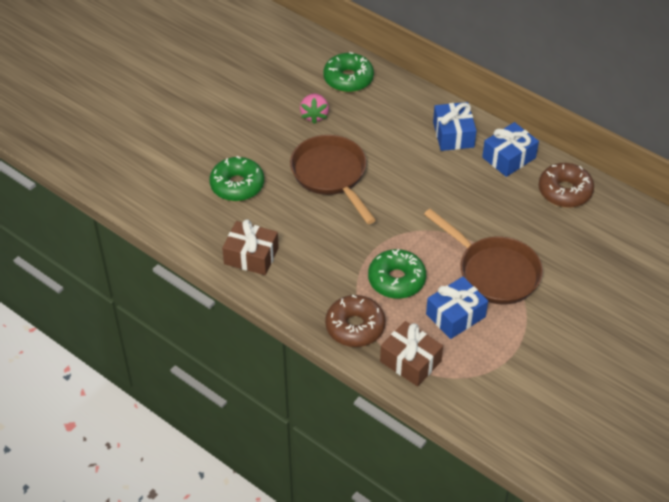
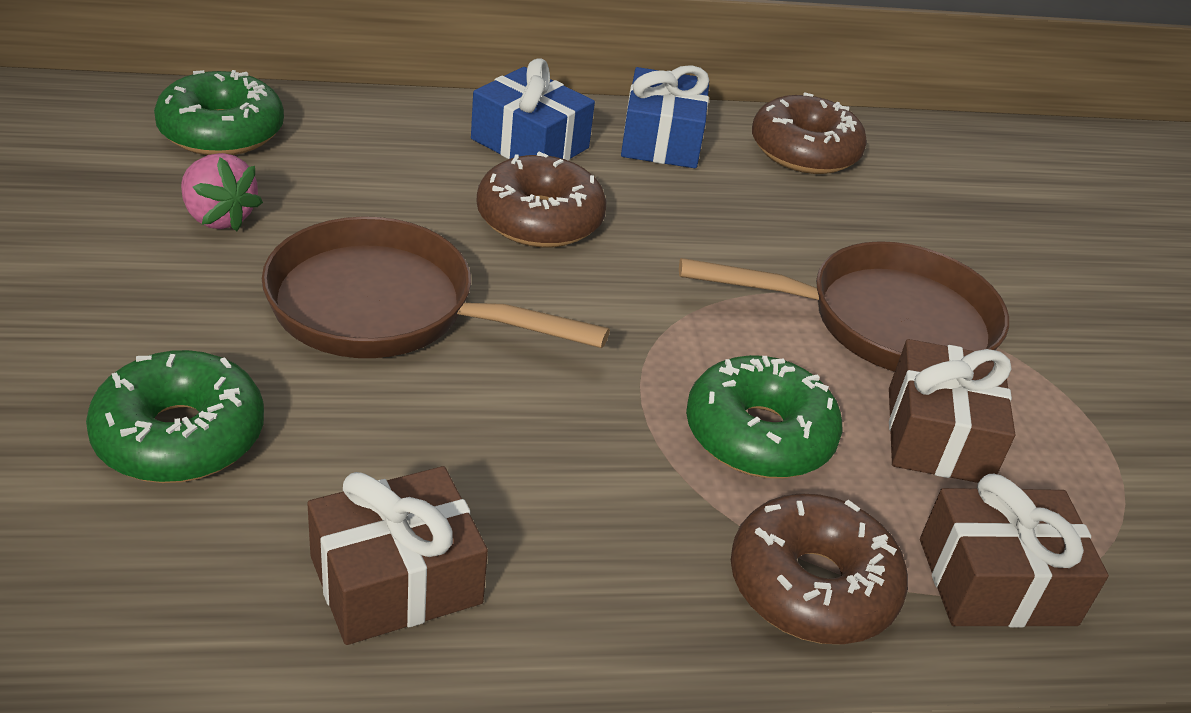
camera: 50 degrees left, 10 degrees down
blue gift [426,277,488,339] -> brown gift [889,339,1015,483]
none -> brown donut [476,152,607,248]

